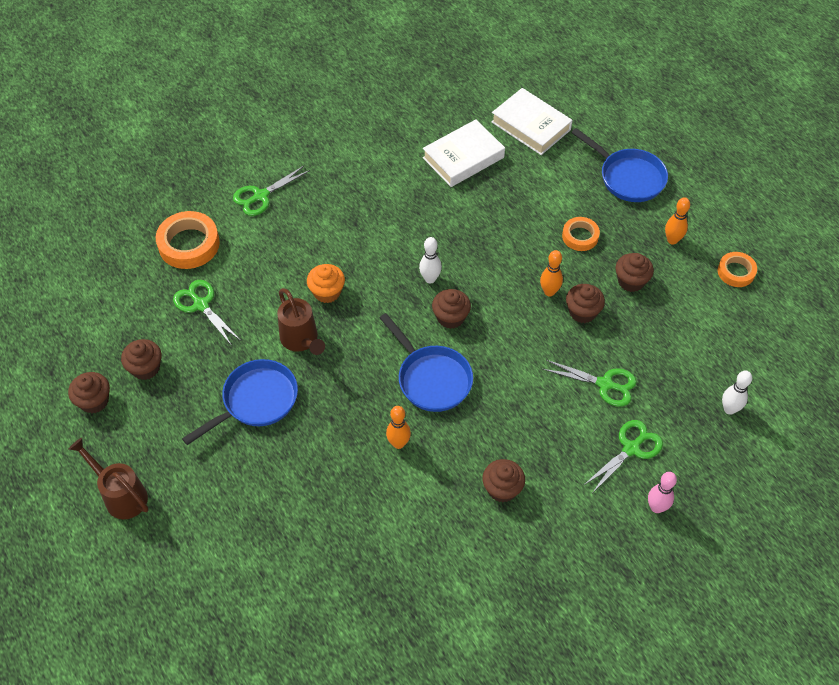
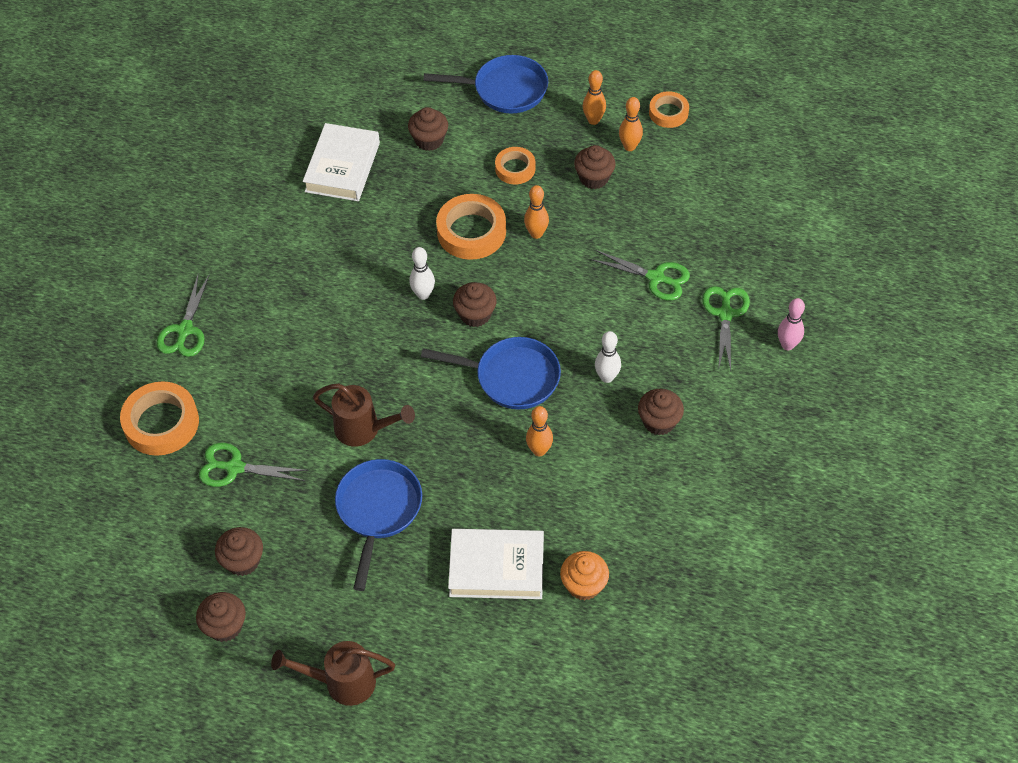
camera: 40 degrees left, 0 degrees up
orange cupcake [307,264,345,303] -> orange cupcake moved to [560,551,609,600]
white book [491,88,573,155] -> white book moved to [448,529,544,599]
green scissors [542,360,637,407] -> green scissors turned 45 degrees clockwise [591,250,690,300]
brown cupcake [566,284,605,323] -> brown cupcake moved to [408,107,448,151]
white bowling pin [722,371,752,415] -> white bowling pin moved to [595,331,621,383]
none -> orange tape [436,194,506,260]
none -> orange bowling pin [619,97,643,151]

